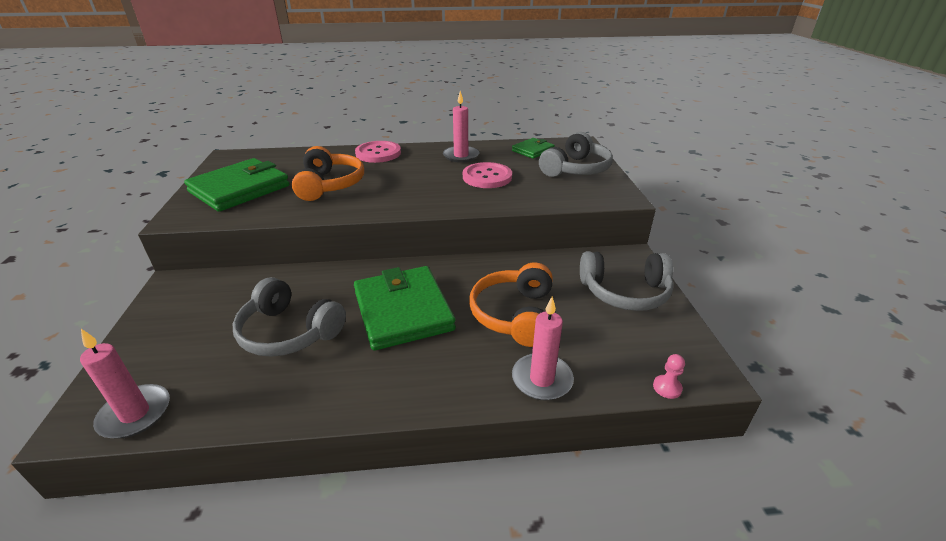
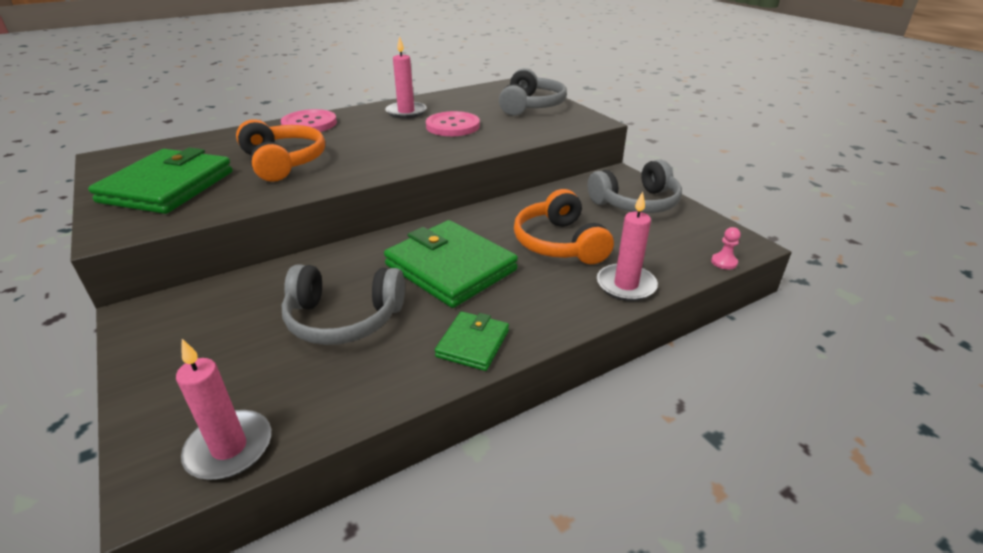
camera: 25 degrees left, 0 degrees up
green wallet [512,138,555,159] -> green wallet moved to [435,311,509,371]

